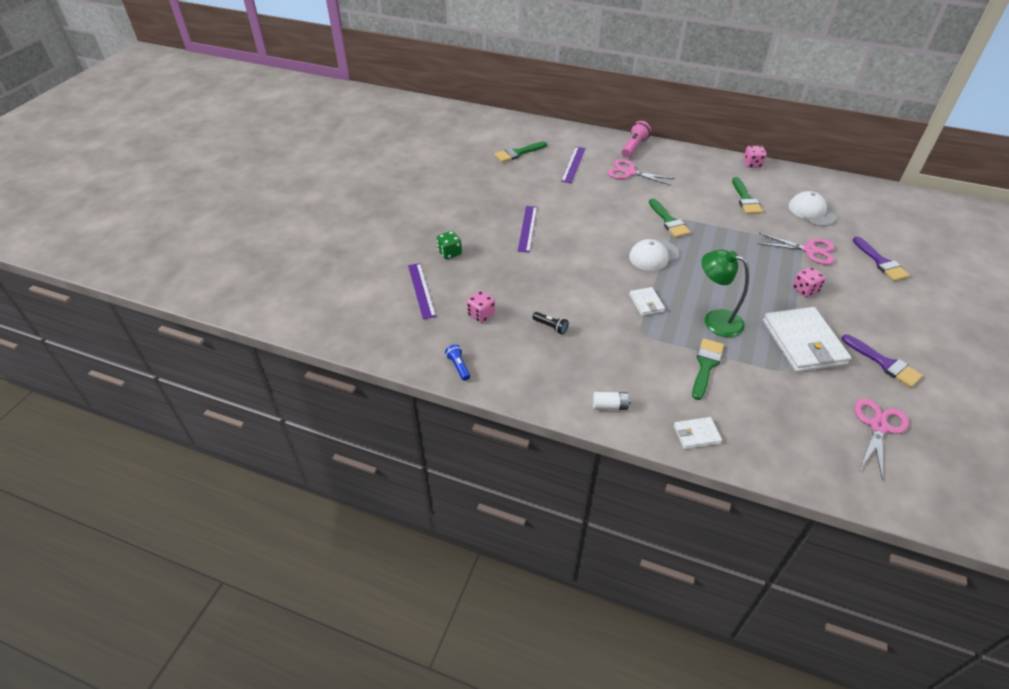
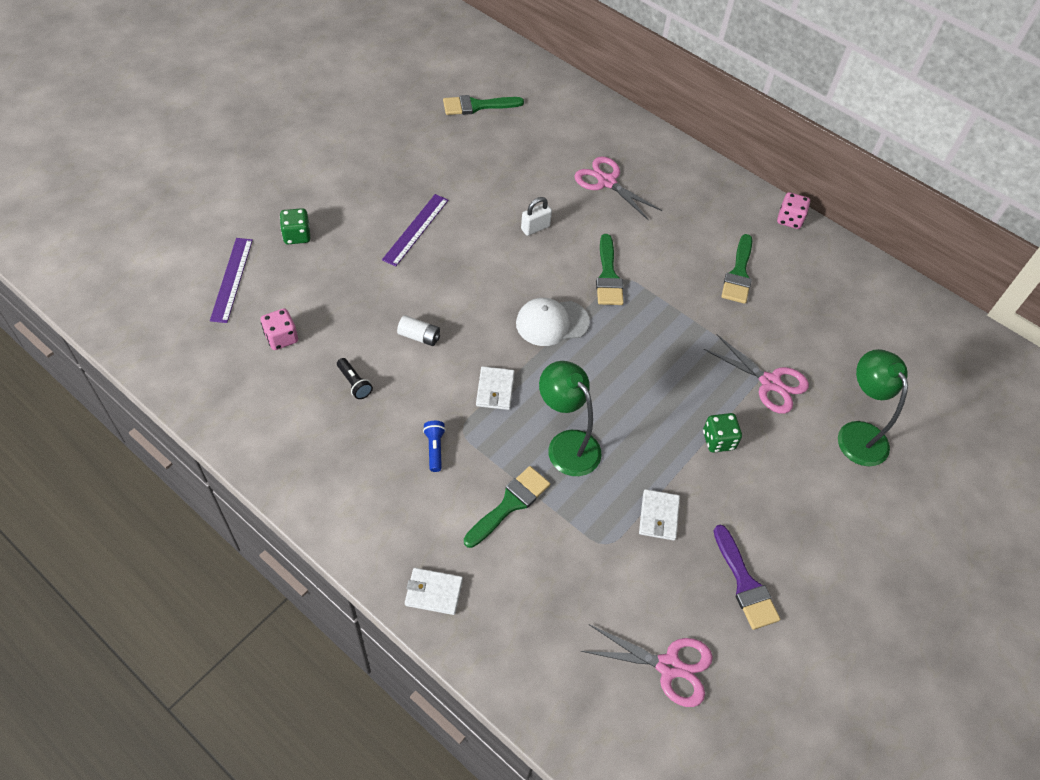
camera: 15 degrees right, 10 degrees up
blue flashlight [445,344,470,381] -> blue flashlight moved to [423,421,446,472]
purple ruler [561,147,586,183] -> none
white battery [593,392,631,410] -> white battery moved to [397,315,440,346]
pink flashlight [622,121,651,158] -> none
white wallet [763,307,851,372] -> white wallet [639,489,680,541], size x0.48
white cap [788,191,836,226] -> none
pink dice [792,267,826,297] -> green dice [703,413,742,453]
purple brush [852,236,910,281] -> green lamp [838,349,908,466]
pink scissors [854,398,909,480] -> pink scissors turned 60 degrees clockwise [581,624,713,707]
none -> white padlock [521,197,552,236]

